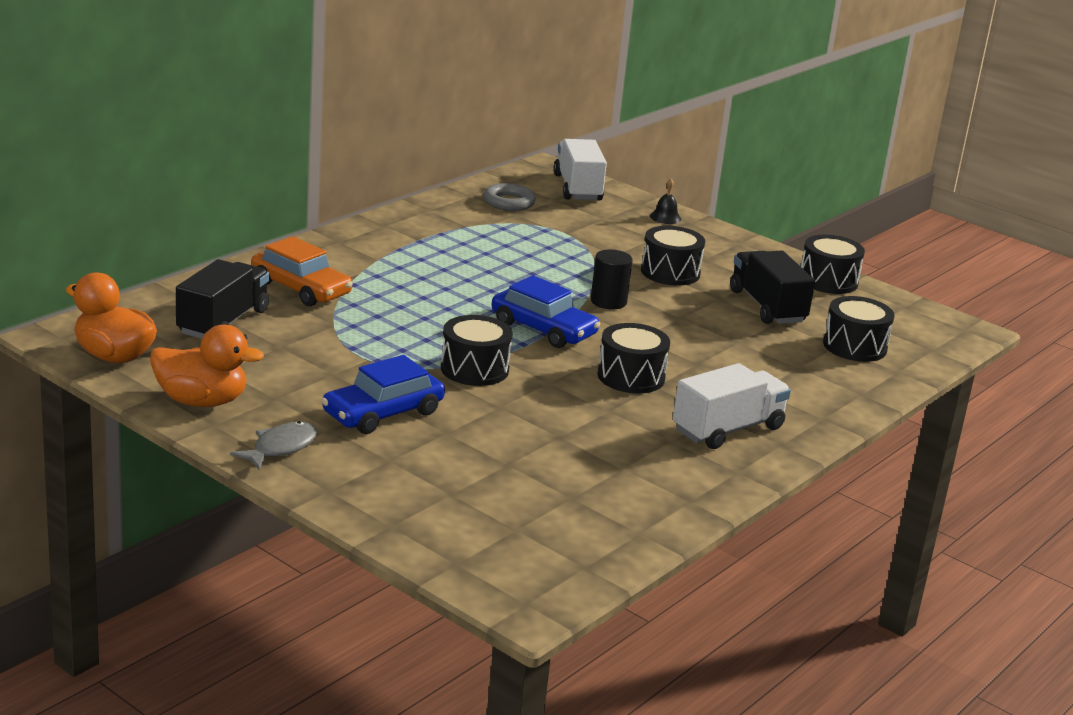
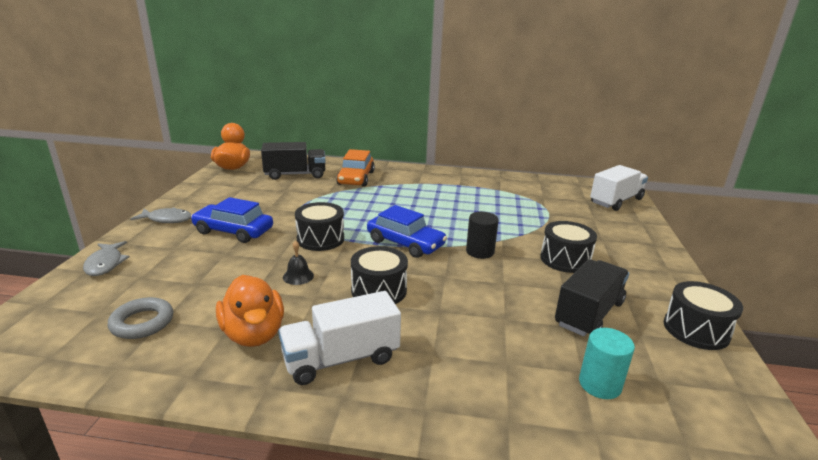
camera: 60 degrees right, 0 degrees up
orange duck [150,325,264,407] -> orange duck moved to [216,275,284,347]
grey ring [483,183,536,211] -> grey ring moved to [108,297,173,339]
blue car [492,275,600,348] -> blue car turned 60 degrees counterclockwise [367,205,447,258]
black bell [650,178,681,224] -> black bell moved to [283,240,314,285]
white truck [673,363,791,449] -> white truck turned 135 degrees clockwise [278,291,401,385]
black drum [823,296,895,362] -> turquoise cylinder [579,328,635,399]
none -> grey fish [83,241,130,276]

